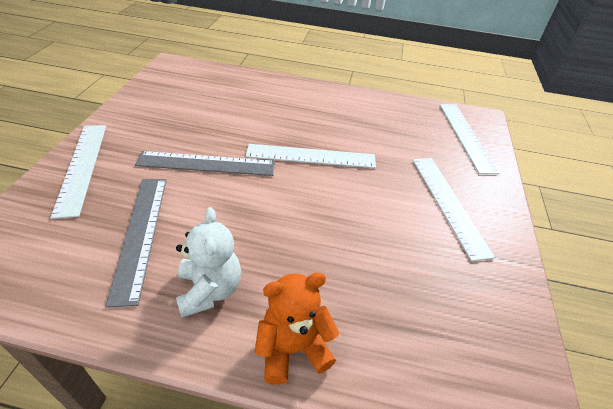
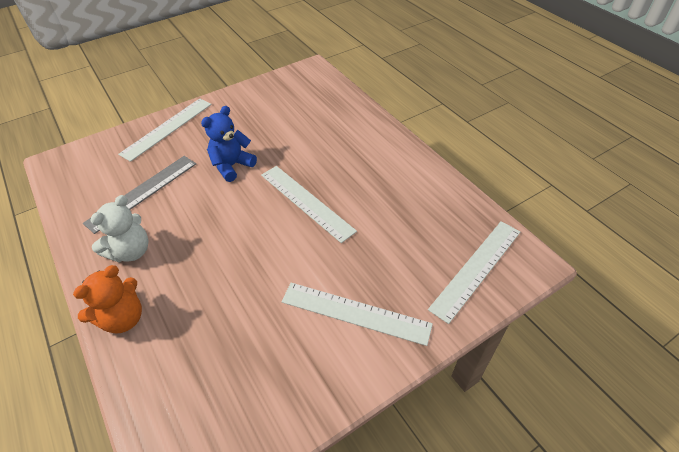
camera: 50 degrees right, 5 degrees up
grey ruler [135,151,275,176] -> blue teddy bear [201,106,257,182]
orange teddy bear [255,272,339,385] -> orange teddy bear turned 105 degrees clockwise [73,265,142,334]
white ruler [413,158,495,261] -> white ruler turned 75 degrees clockwise [281,283,433,346]

